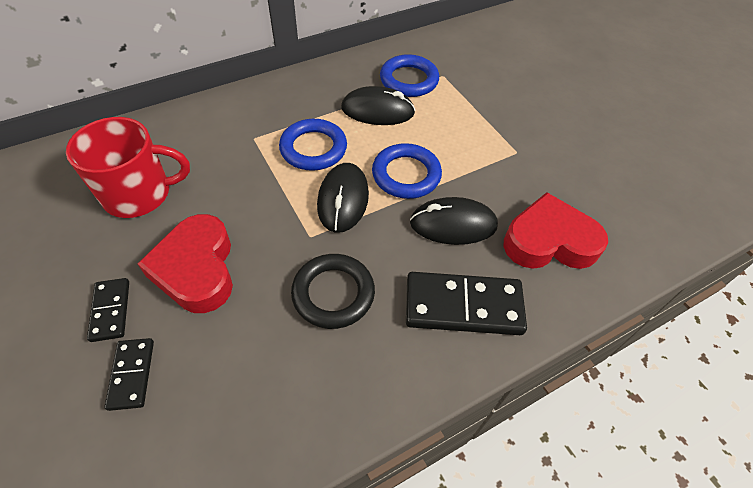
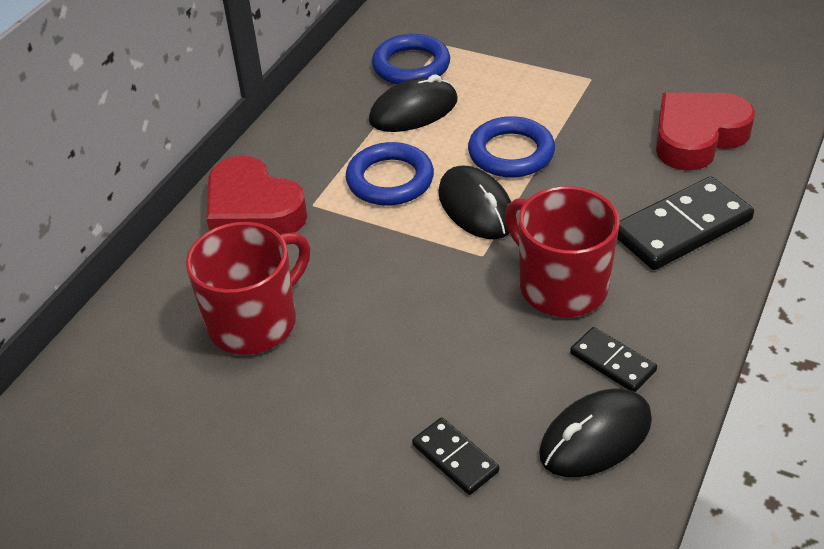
camera: 30 degrees left, 10 degrees down
black domino [87,278,129,342] -> black domino moved to [570,327,657,392]
red heart [138,214,233,313] -> red heart moved to [206,156,307,235]
black ring [291,254,375,329] -> red mug [505,186,620,317]
black mouse [410,197,498,245] -> black mouse moved to [539,389,652,477]

